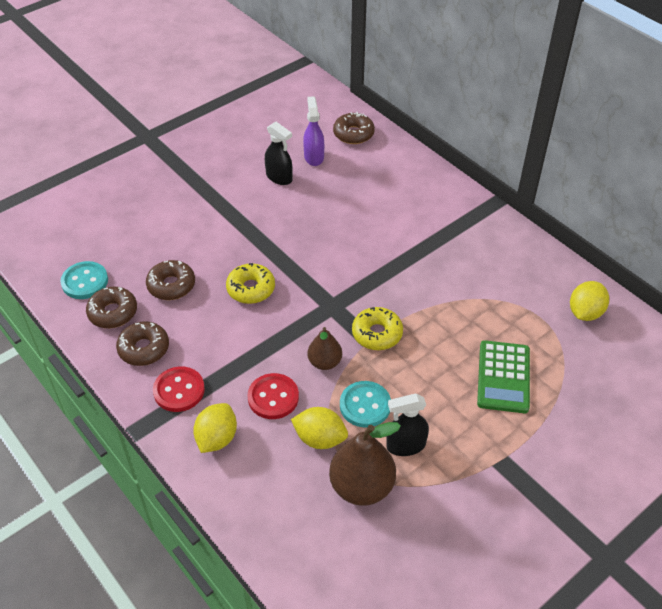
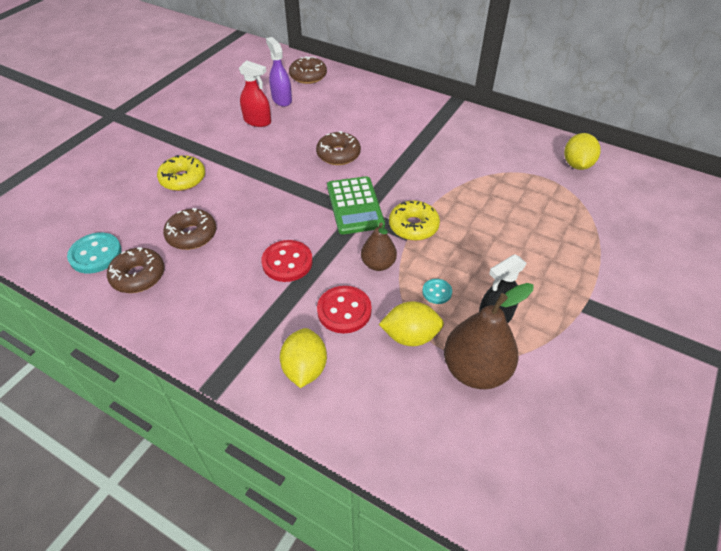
camera: 20 degrees left, 0 degrees up
brown donut [116,321,169,366] -> brown donut moved to [316,131,361,165]
red button [153,366,205,412] -> red button moved to [261,240,313,282]
yellow donut [226,263,275,304] -> yellow donut moved to [157,155,205,191]
black spray bottle [265,122,292,185] -> red spray bottle [239,60,271,127]
turquoise button [340,381,391,428] -> turquoise button [422,279,452,304], size x0.56
green calculator [477,340,530,413] -> green calculator moved to [327,176,385,235]

